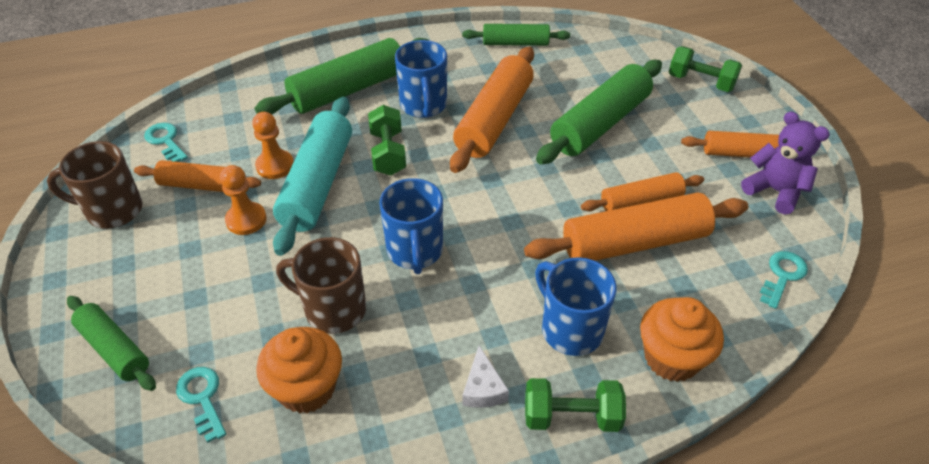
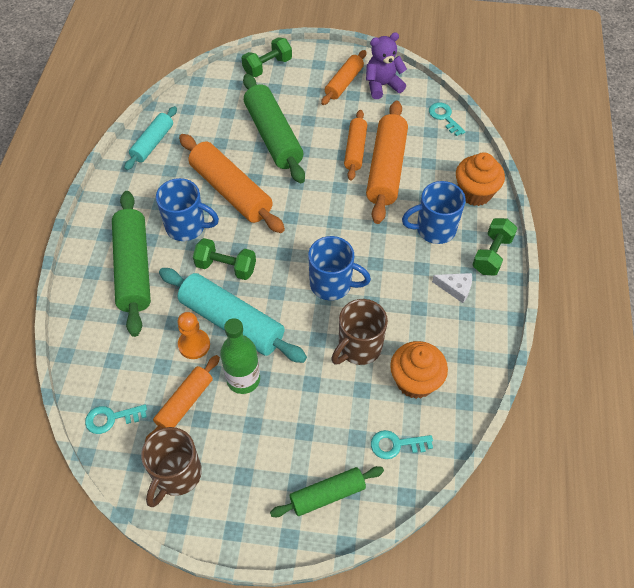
camera: 65 degrees left, 10 degrees up
orange pawn [220,165,267,235] -> green bottle [220,318,260,394]
green rolling pin [462,24,570,46] -> turquoise rolling pin [124,106,177,170]

